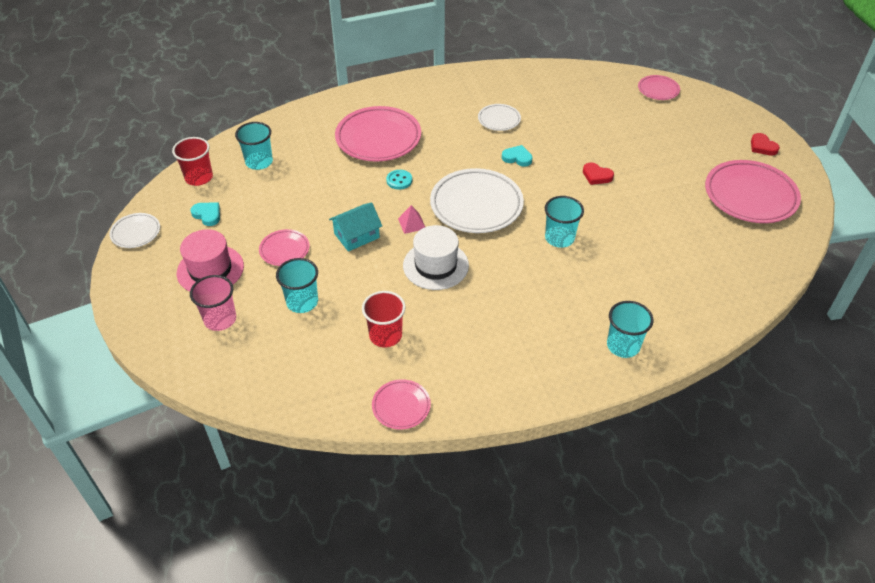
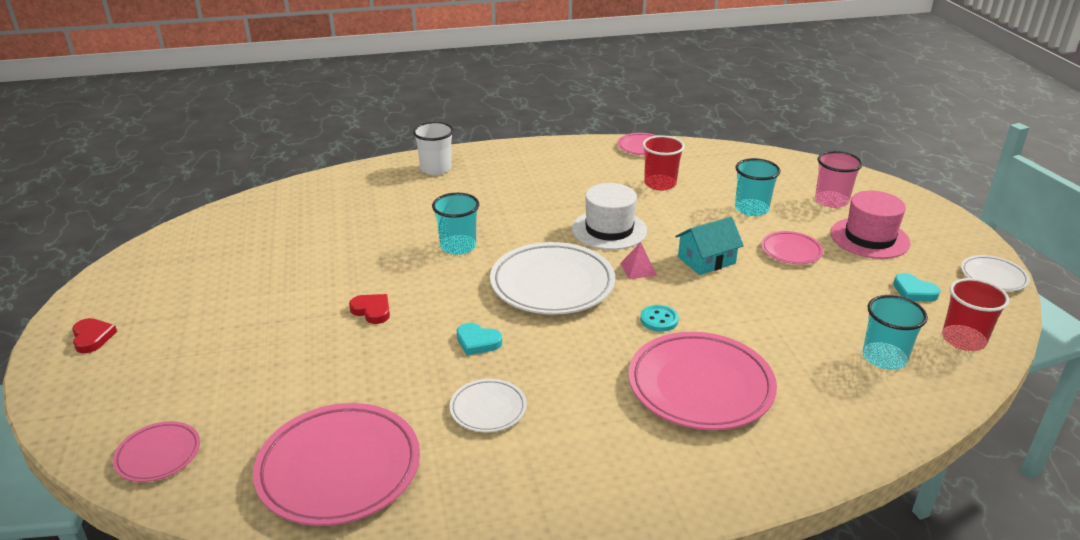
camera: 175 degrees left, 15 degrees down
turquoise cup [607,301,653,358] -> white cup [413,122,454,175]
pink plate [705,160,801,223] -> pink plate moved to [253,403,420,526]

